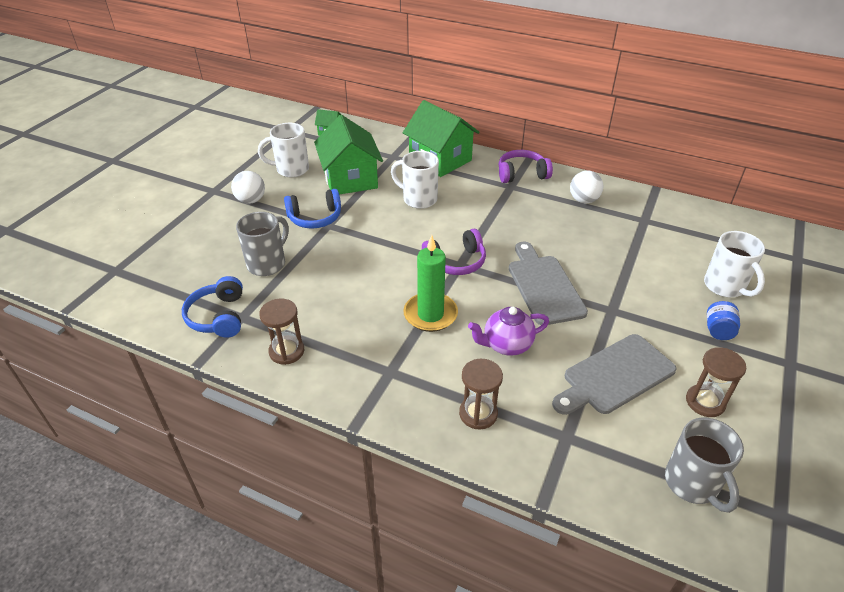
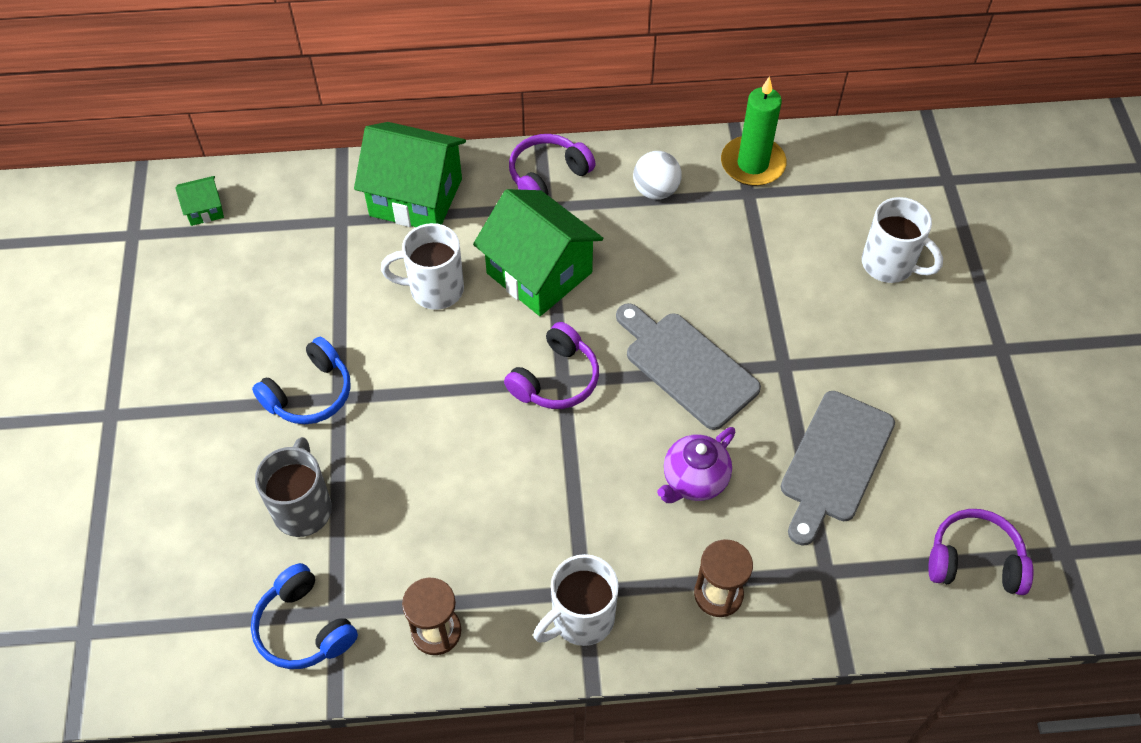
camera: 30 degrees left, 15 degrees up
white ball [231,171,265,204] -> none
white mug [258,123,309,177] -> white mug moved to [533,554,619,646]
green house [314,115,383,195] -> green house moved to [473,189,603,316]
green candle [403,235,458,332] -> green candle moved to [721,76,787,186]
grey mug [665,417,744,513] -> purple headphones [928,509,1034,595]
brown hourglass [686,347,746,417] -> none
blue jar [707,301,740,340] -> none

